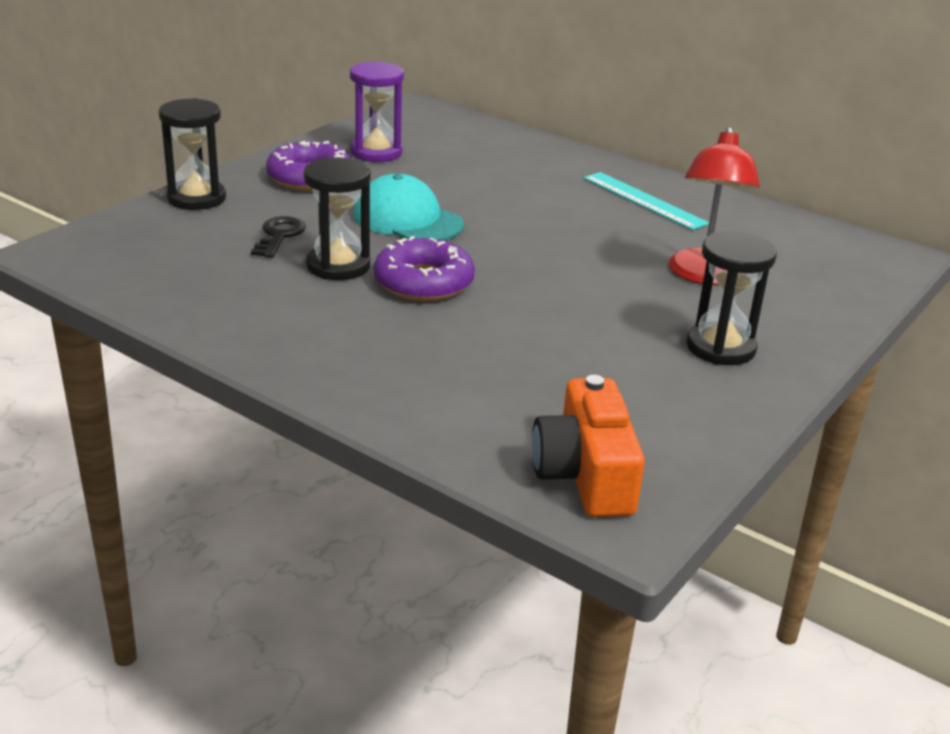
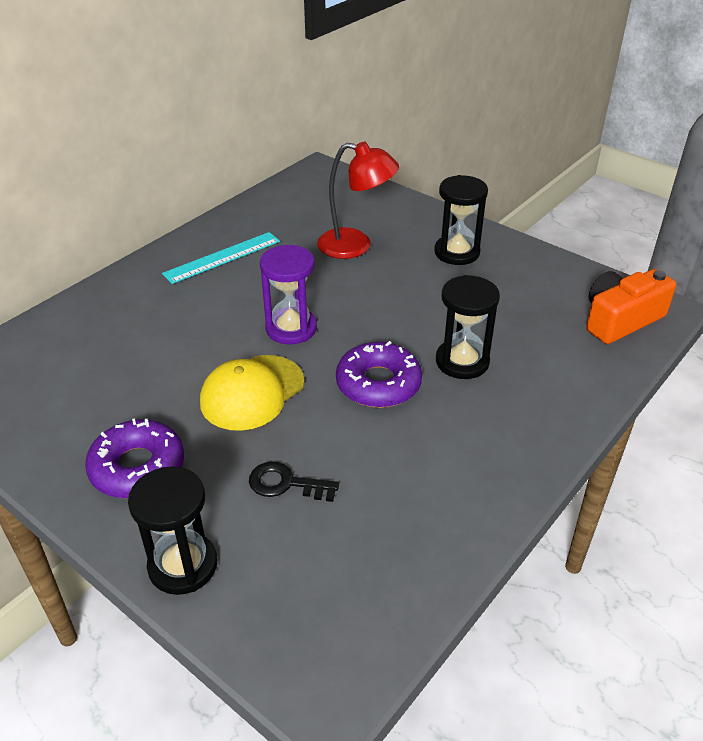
camera: 85 degrees left, 10 degrees up
black hourglass [303,158,371,280] -> black hourglass moved to [436,275,500,379]
purple hourglass [350,61,404,162] -> purple hourglass moved to [260,245,317,344]
turquoise cap [353,174,464,241] -> yellow cap [200,355,304,431]
orange camera [532,375,645,517] -> orange camera turned 150 degrees clockwise [586,269,676,344]

